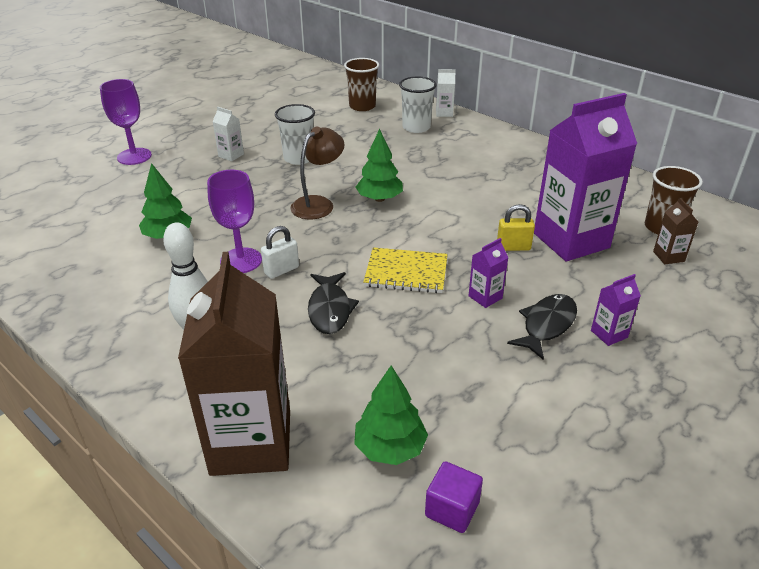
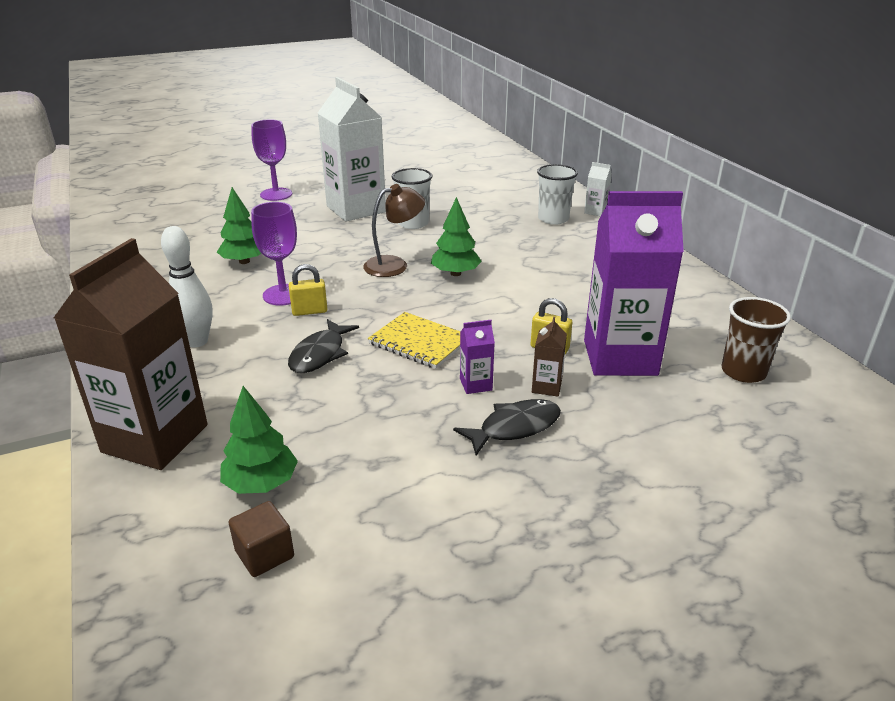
camera: 25 degrees right, 5 degrees down
white carton [212,106,244,161] -> white carton [318,77,386,221], size x2.49
white padlock [261,226,299,279] -> yellow padlock [289,264,328,316]
brown cup [344,58,379,111] -> none
purple cube [425,461,483,533] -> brown cube [229,501,294,577]
purple carton [591,274,641,346] -> none
brown carton [653,198,698,264] -> brown carton moved to [532,317,567,397]

